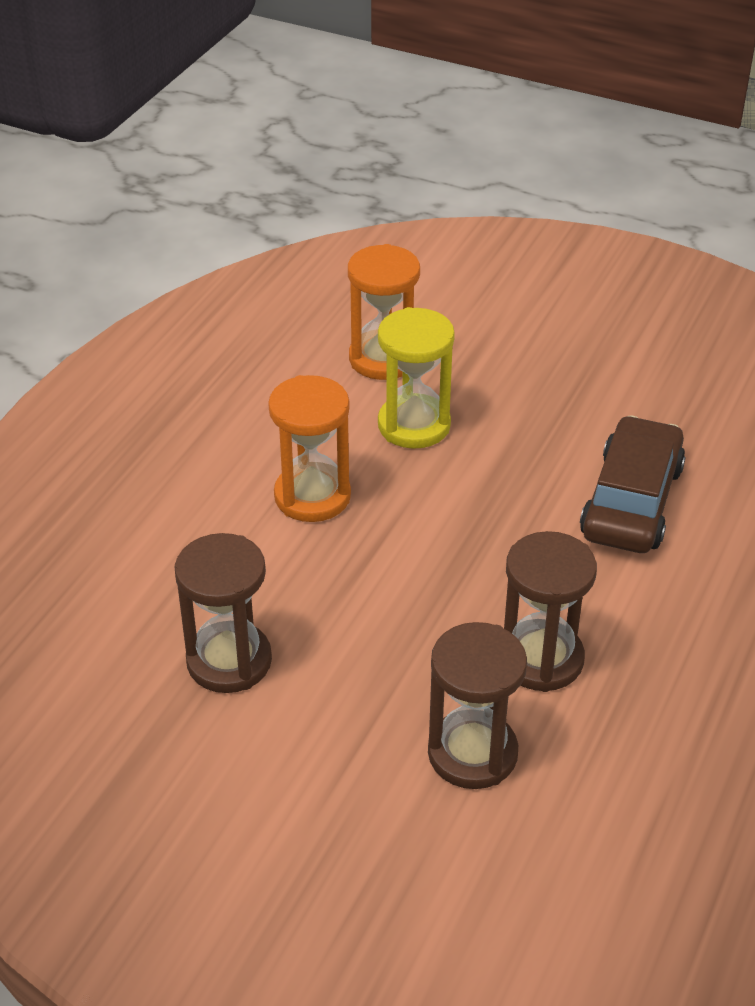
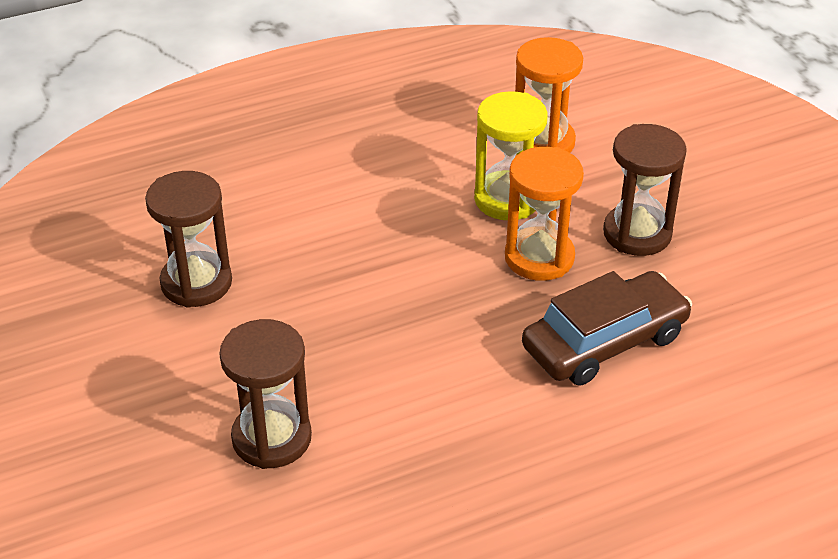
camera: 40 degrees right, 0 degrees up
orange hourglass [268,375,351,522] -> orange hourglass moved to [505,147,584,281]
brown hourglass [504,531,597,692] -> brown hourglass moved to [603,124,687,256]

